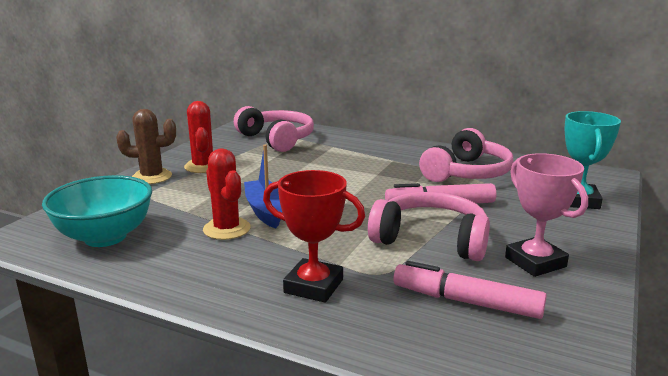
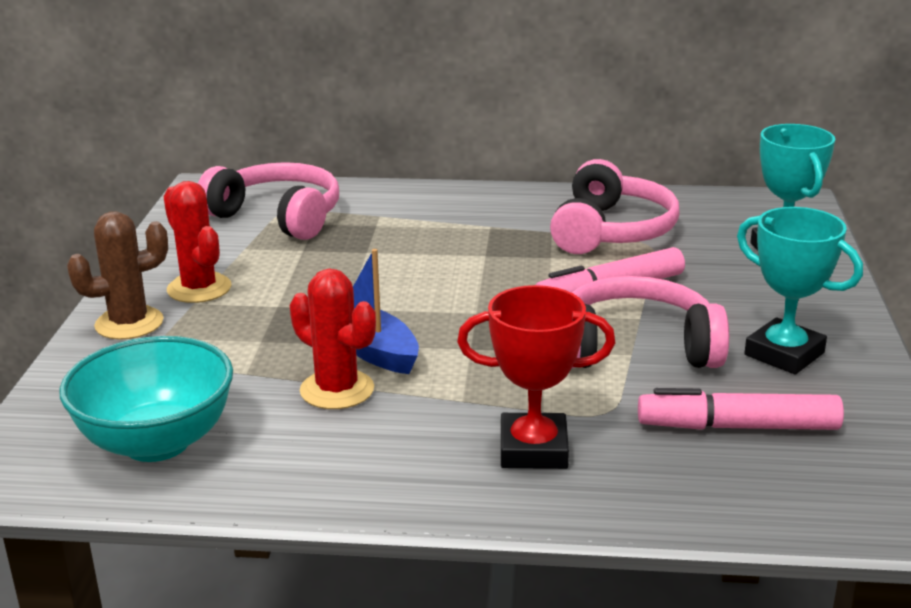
camera: 20 degrees left, 5 degrees up
pink trophy [505,153,588,277] -> turquoise trophy [737,207,863,375]

